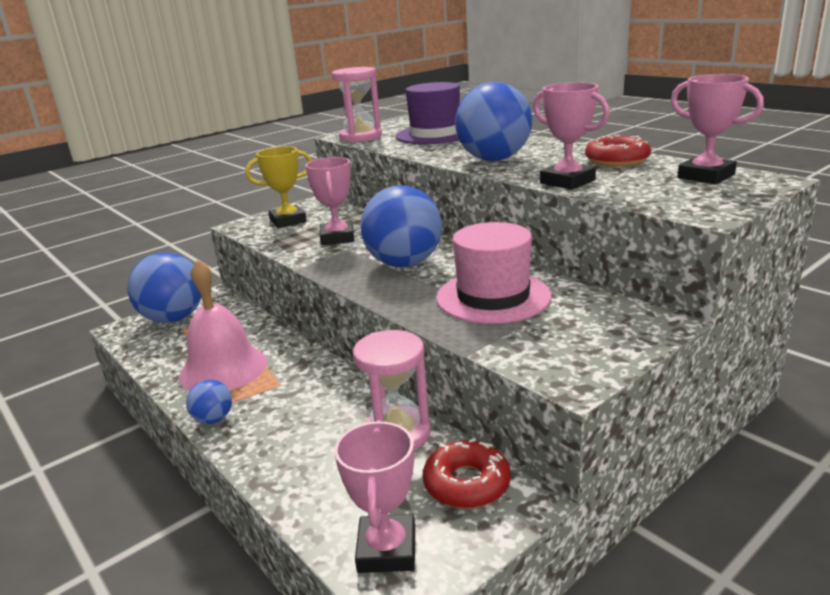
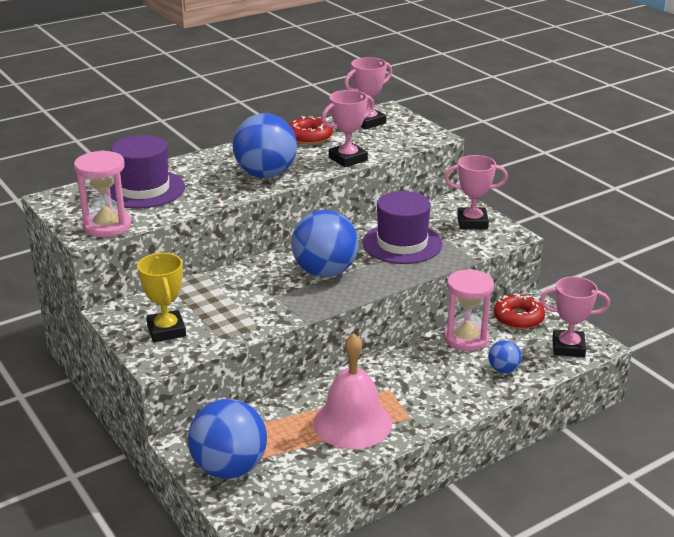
camera: 85 degrees left, 5 degrees up
blue ball [186,380,232,424] -> blue ball moved to [488,340,522,373]
pink trophy [305,157,354,245] -> pink trophy moved to [444,155,508,229]
pink hat [436,222,552,324] -> purple hat [362,191,442,264]

